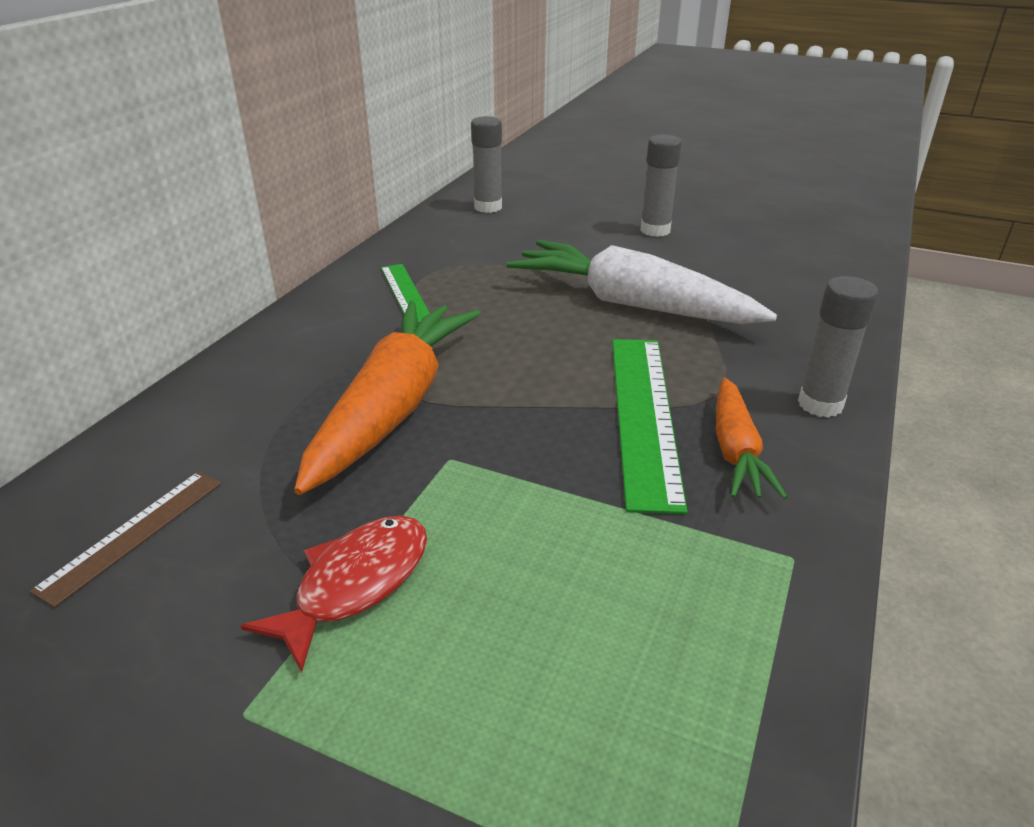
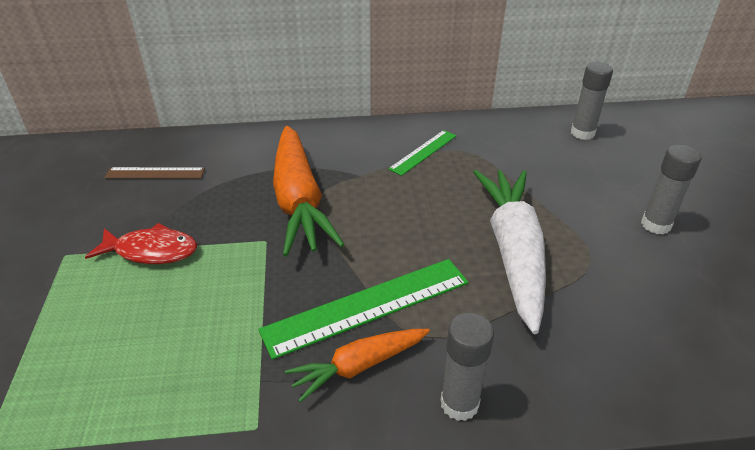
camera: 60 degrees right, 5 degrees up
orange carrot [294,301,480,495] -> orange carrot turned 90 degrees clockwise [273,126,345,257]

